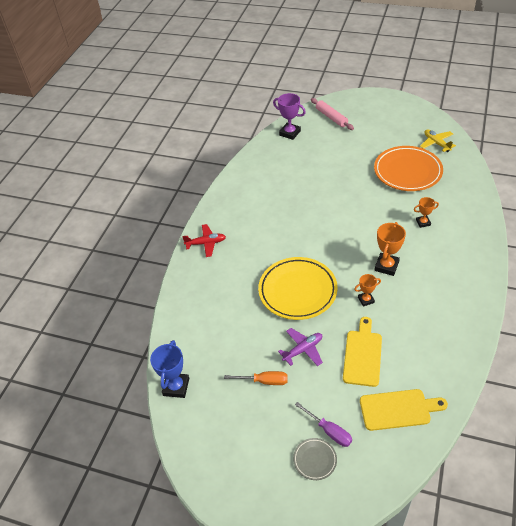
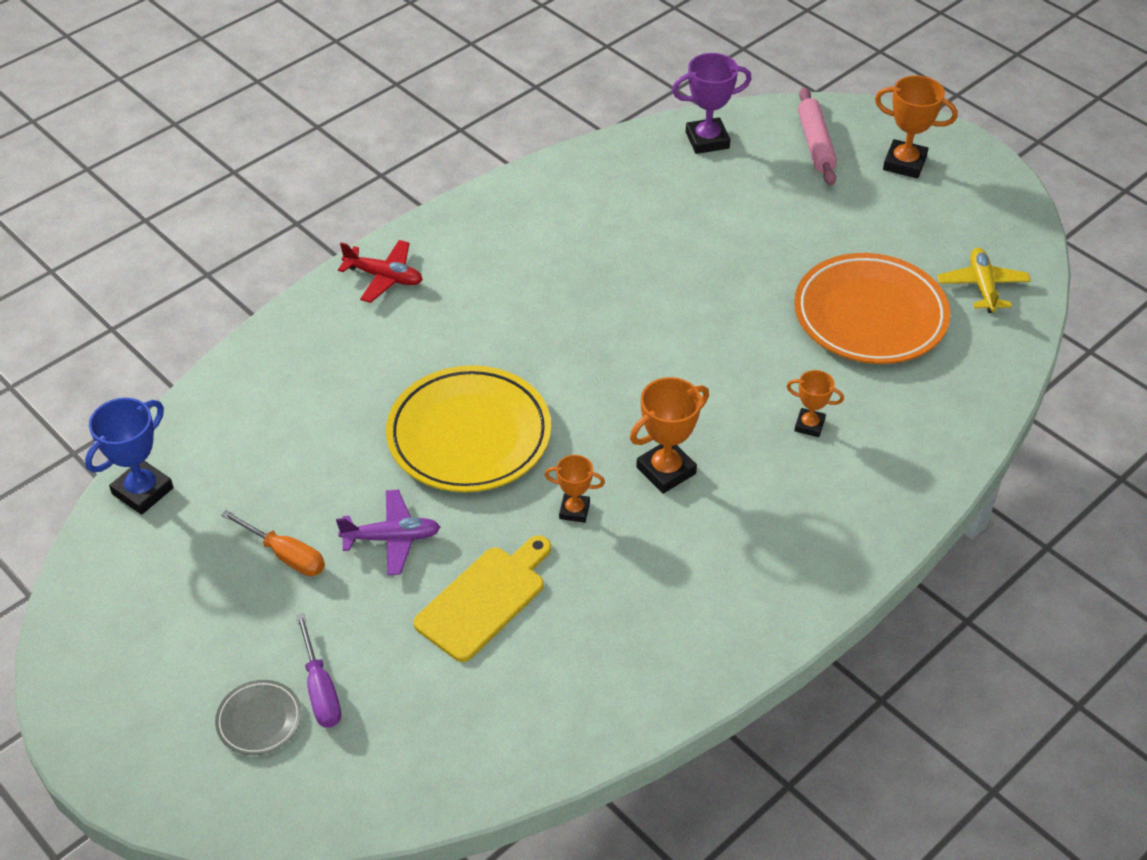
camera: 25 degrees right, 0 degrees up
purple trophy [273,93,306,140] -> purple trophy turned 75 degrees counterclockwise [672,53,751,154]
yellow cutting board [360,389,448,431] -> none
none -> orange trophy [875,75,958,178]

